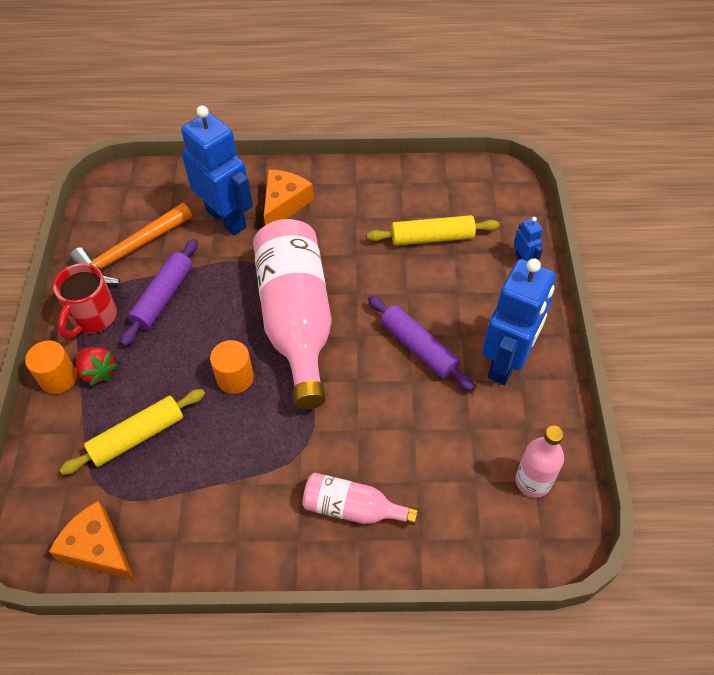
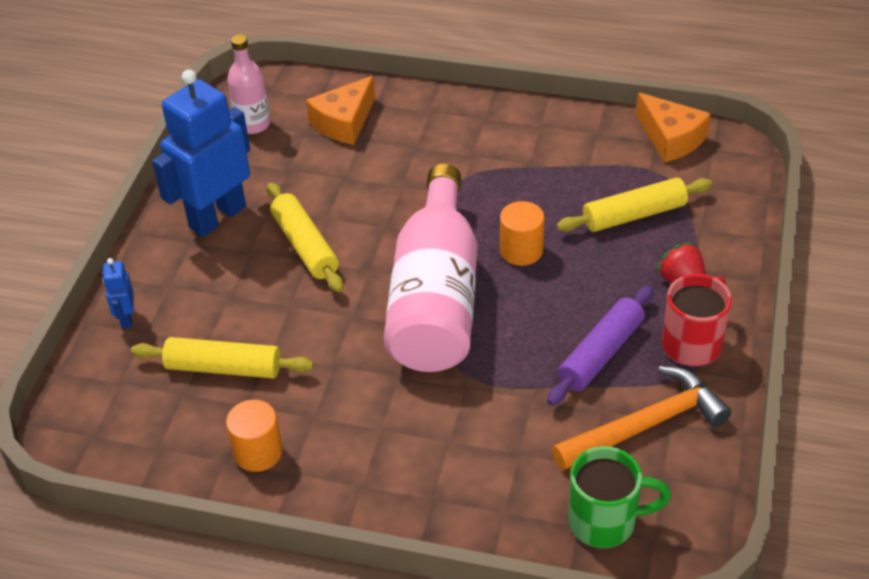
camera: 165 degrees left, 10 degrees down
orange cylinder [25,341,77,394] -> orange cylinder moved to [226,400,283,472]
blue robot [181,105,253,235] -> none
orange cheese [264,169,314,225] -> orange cheese moved to [306,76,375,145]
pink bottle [302,473,418,525] -> none
purple rolling pin [368,295,475,391] -> yellow rolling pin [267,183,344,292]
none -> green mug [568,446,671,548]

